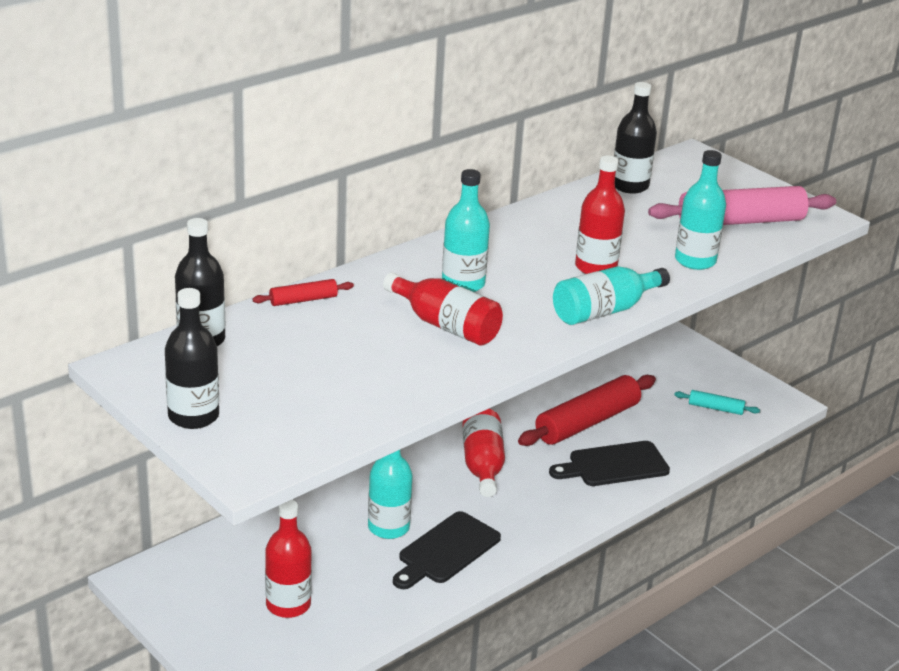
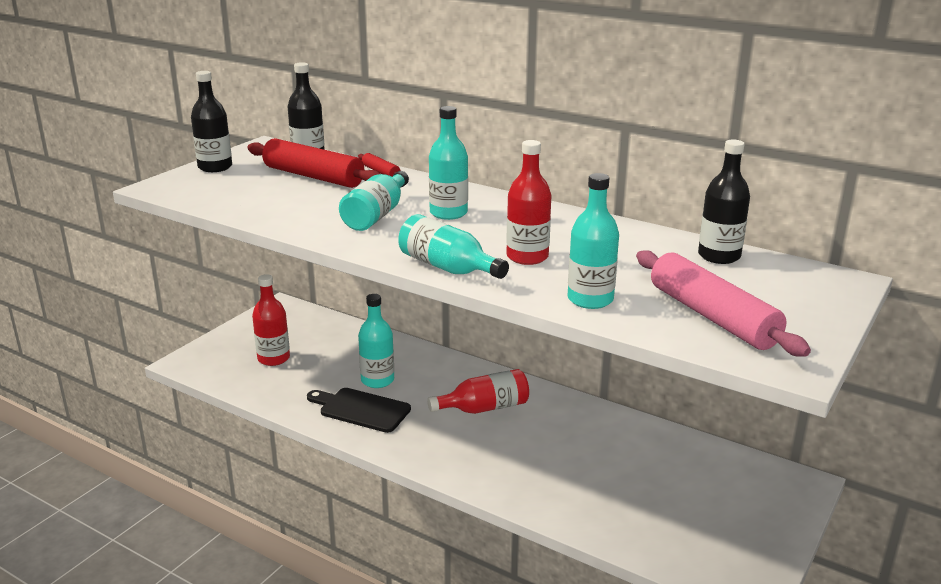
camera: 75 degrees right, 5 degrees down
red bottle [383,273,503,345] -> turquoise bottle [339,171,409,231]
red rolling pin [518,375,656,446] -> red rolling pin moved to [247,138,380,188]
black cutting board [549,441,670,486] -> none
turquoise rolling pin [674,390,760,415] -> none

